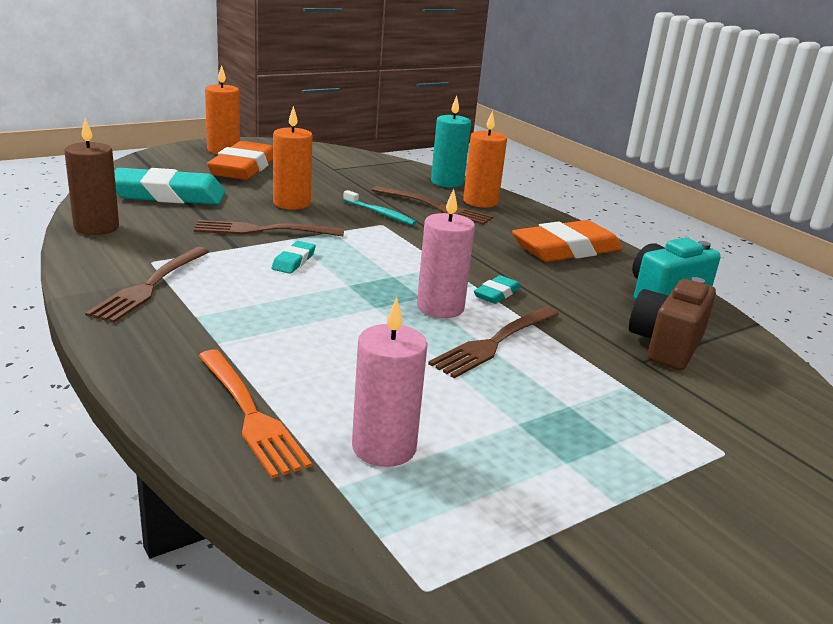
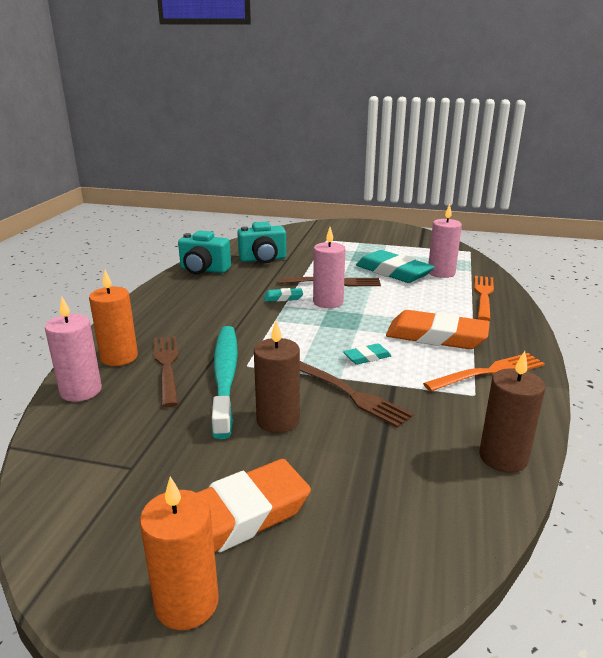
camera: 130 degrees left, 0 degrees up
brown fork [85,247,209,323] -> orange fork [423,353,545,391]
turquoise eraser [114,168,226,205] -> turquoise eraser moved to [356,250,435,283]
orange candle [273,106,313,210] -> brown candle [254,321,300,433]
turquoise toothbrush [343,190,417,225] -> turquoise toothbrush [211,326,238,439], size x2.09
turquoise candle [431,96,471,188] -> pink candle [45,296,102,402]
orange eraser [512,220,622,262] -> orange eraser moved to [386,310,490,349]
brown camera [629,277,716,370] -> turquoise camera [237,221,286,263]

